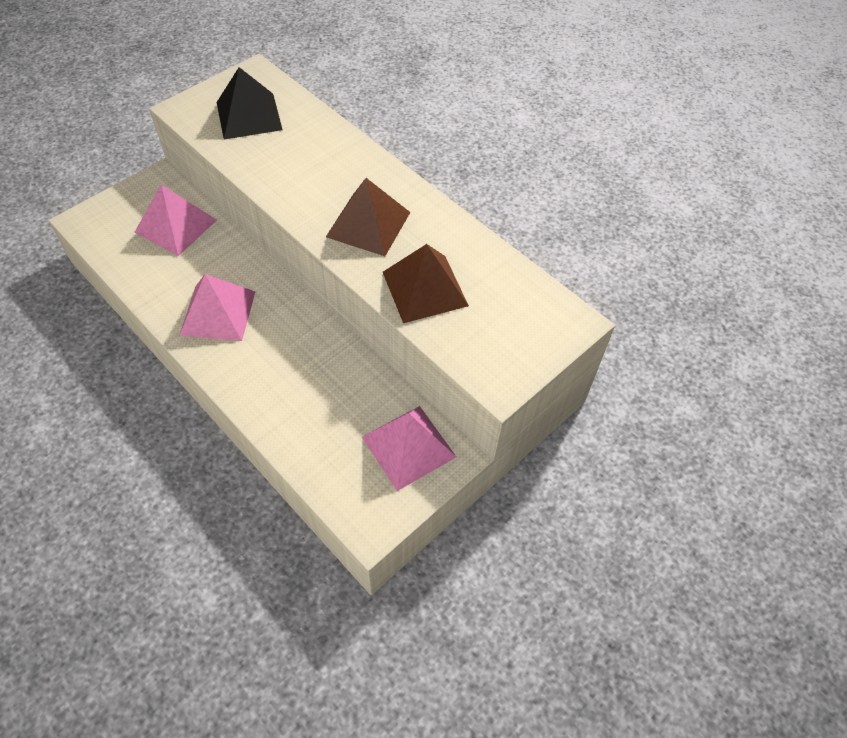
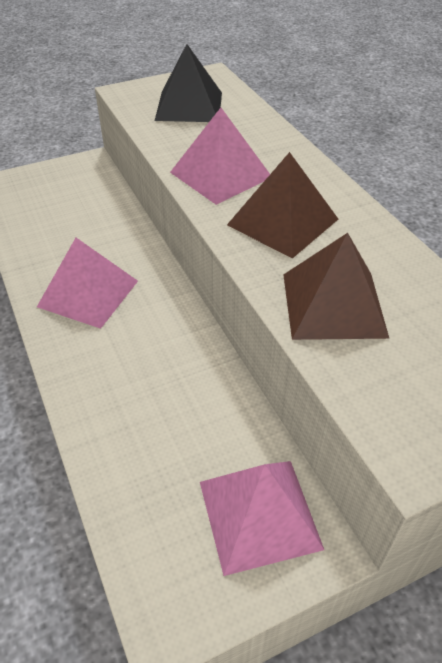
camera: 20 degrees right, 10 degrees down
pink pyramid [135,185,217,256] -> pink pyramid moved to [170,108,270,205]

